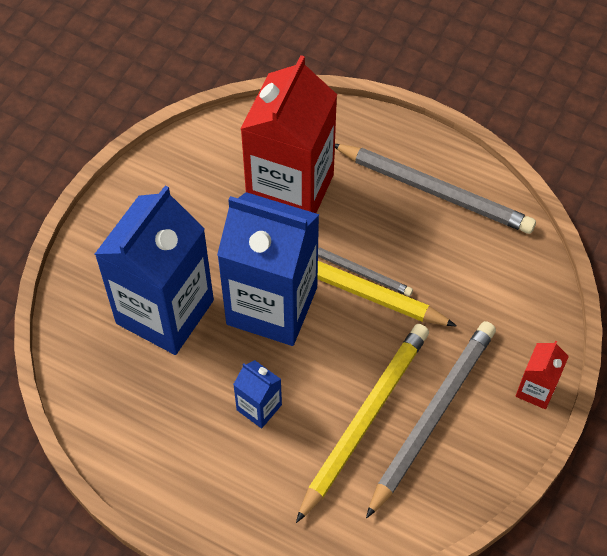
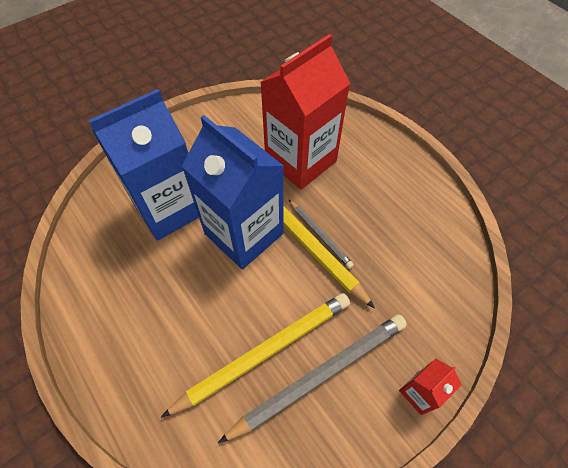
camera: 25 degrees right, 0 degrees up
blue carton [233,360,282,428] -> none
grey pencil [335,144,536,234] -> none

